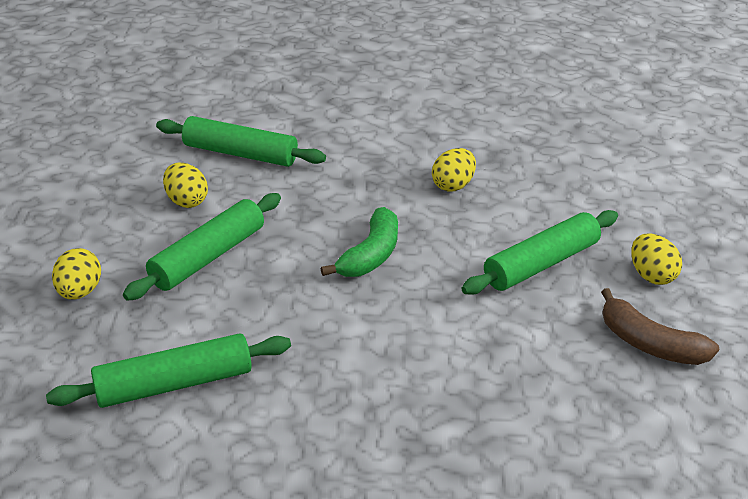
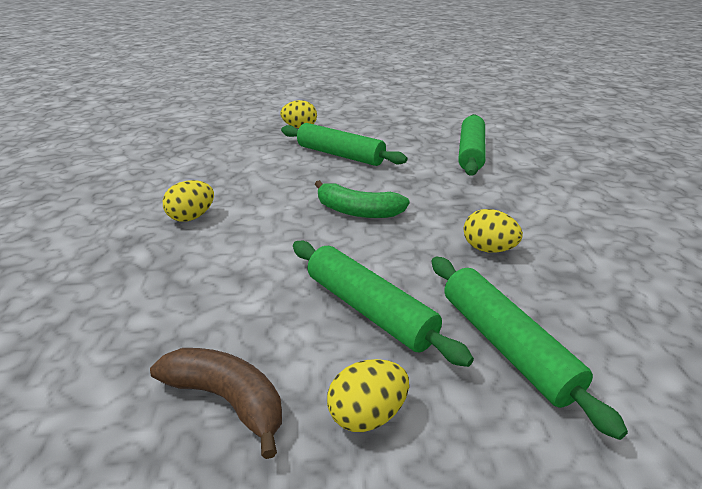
camera: 85 degrees right, 5 degrees down
green rolling pin [46,333,291,408] -> green rolling pin moved to [432,257,628,440]
yellow egg [163,163,208,208] -> yellow egg moved to [163,180,214,222]
brown banana [601,288,719,365] -> brown banana turned 90 degrees clockwise [150,348,282,459]

